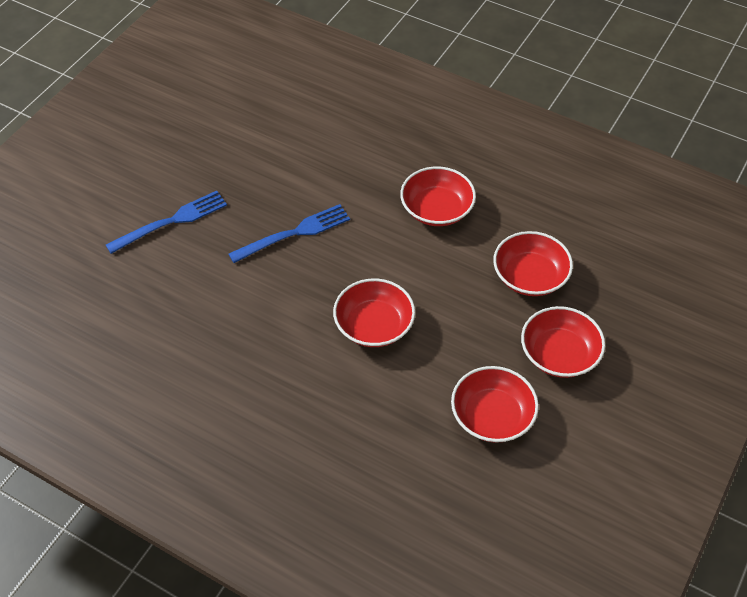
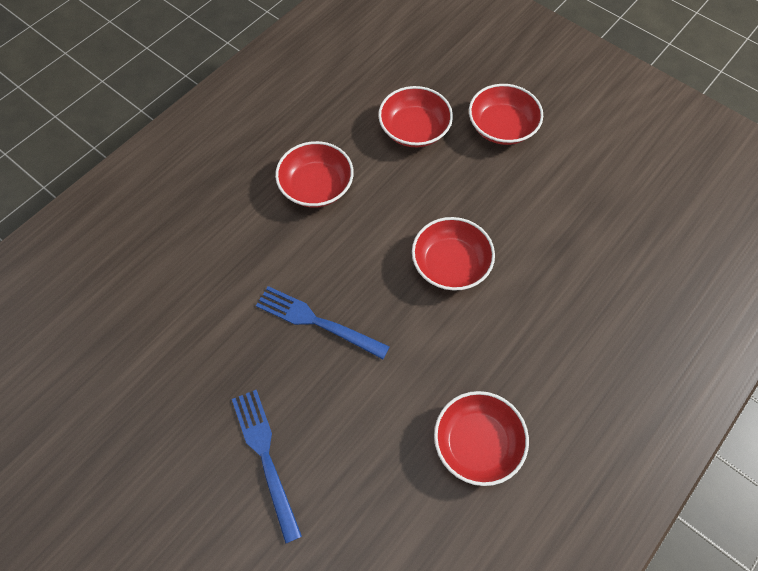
camera: 80 degrees left, 10 degrees up
blue fork [229,204,350,263] -> blue fork turned 45 degrees counterclockwise [256,286,390,359]
red bowl [451,366,539,443] -> red bowl moved to [434,391,529,486]

